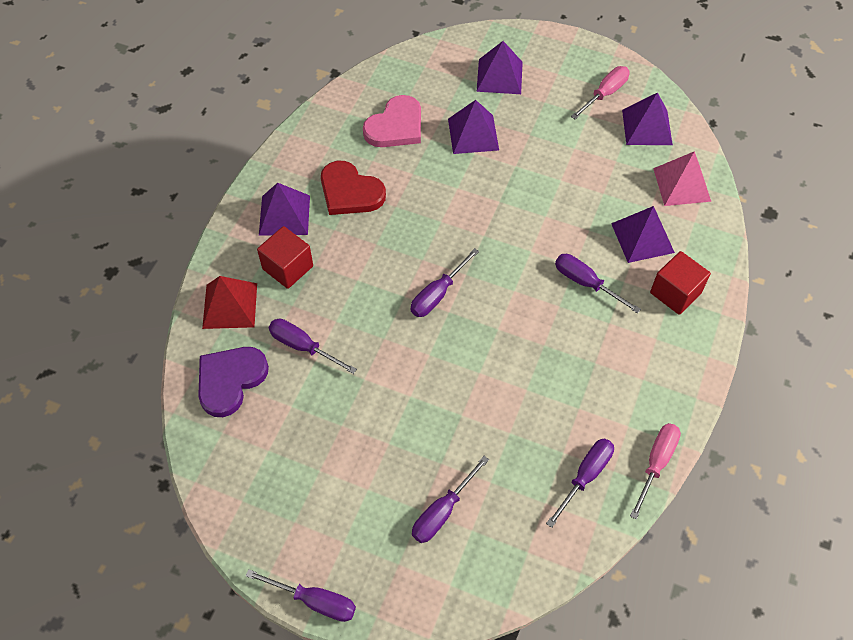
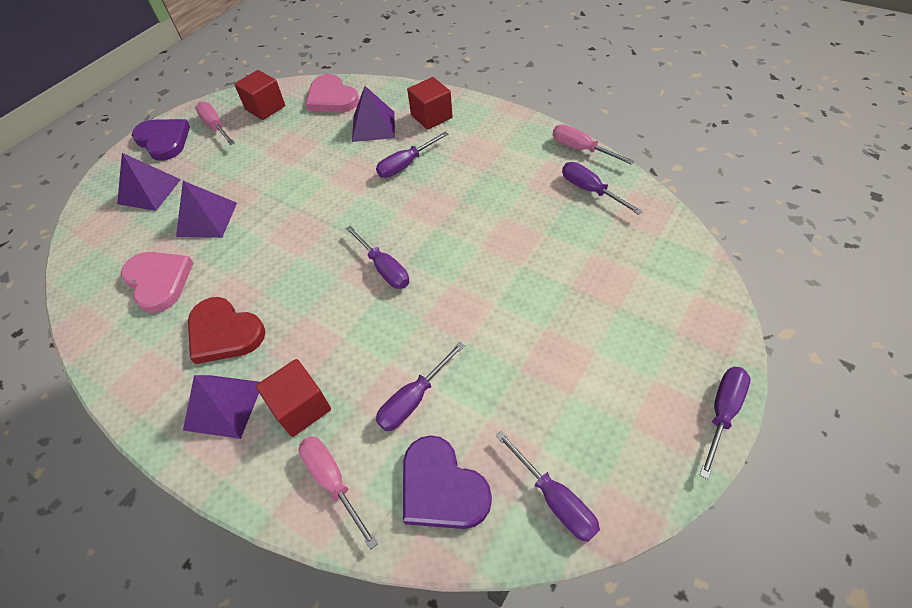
camera: 75 degrees left, 5 degrees down
red pyramid [202,276,257,329] -> pink screwdriver [299,436,378,549]
red heart [321,161,386,215] -> red heart turned 75 degrees clockwise [188,297,266,364]
purple screwdriver [412,456,489,543] -> purple screwdriver moved to [496,430,600,542]
purple pyramid [622,92,673,145] -> red cube [234,70,285,120]
pink pyramid [653,151,711,206] -> pink heart [306,74,359,112]
none -> purple heart [132,119,190,161]

